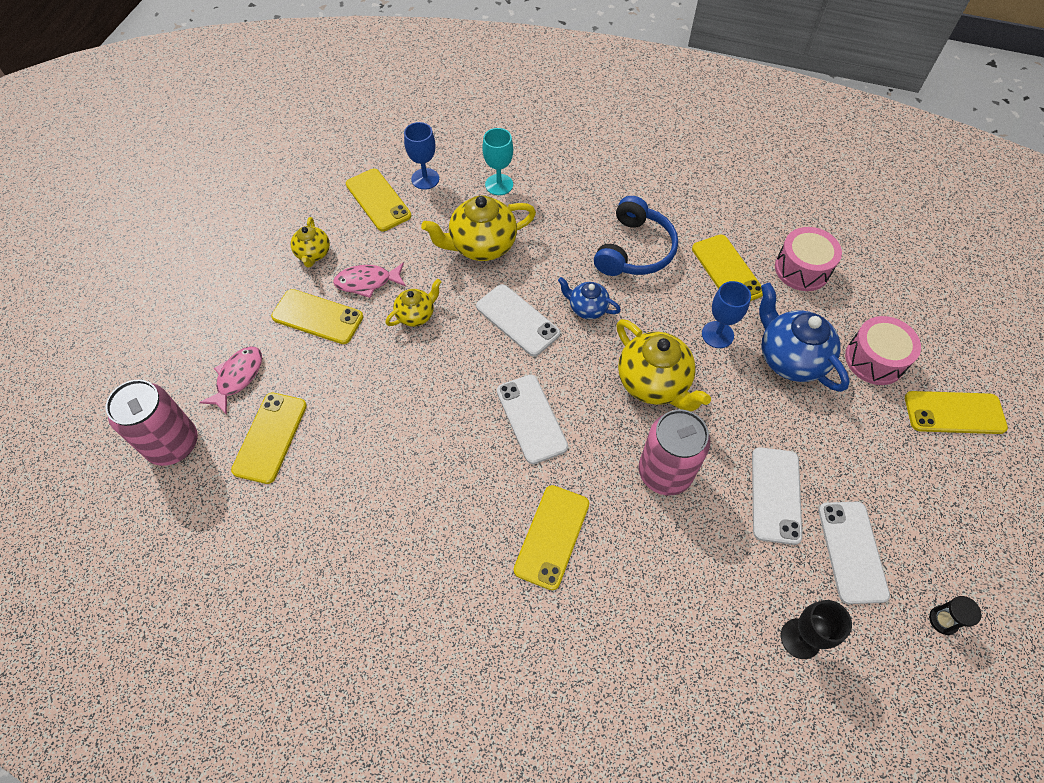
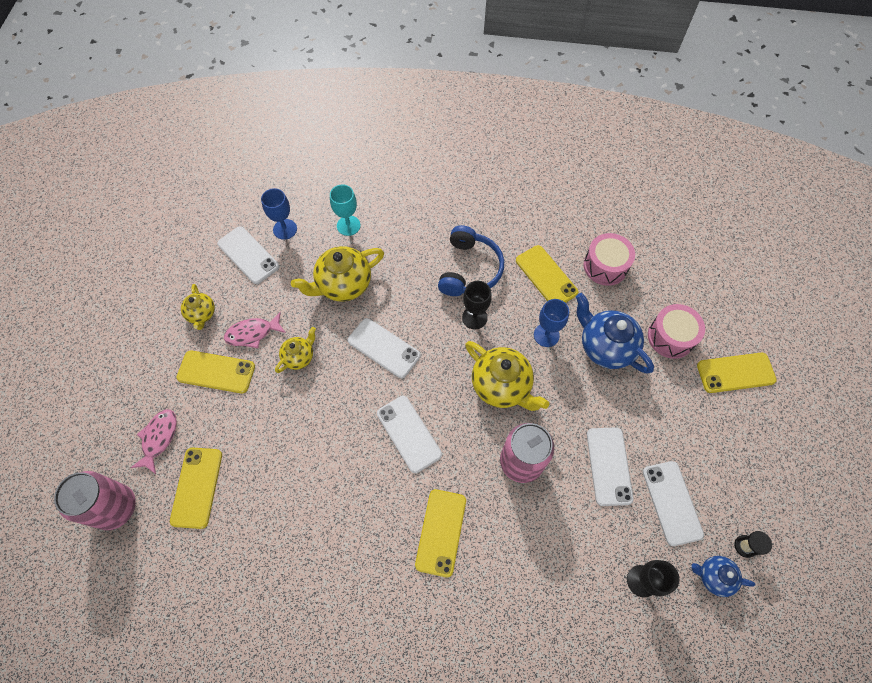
camera: 10 degrees left, 5 degrees up
yellow phone [346,169,411,231] -> white phone [217,226,279,284]
blue teapot [558,277,621,319] -> blue teapot moved to [692,556,755,597]
none -> black goblet [462,281,492,329]

